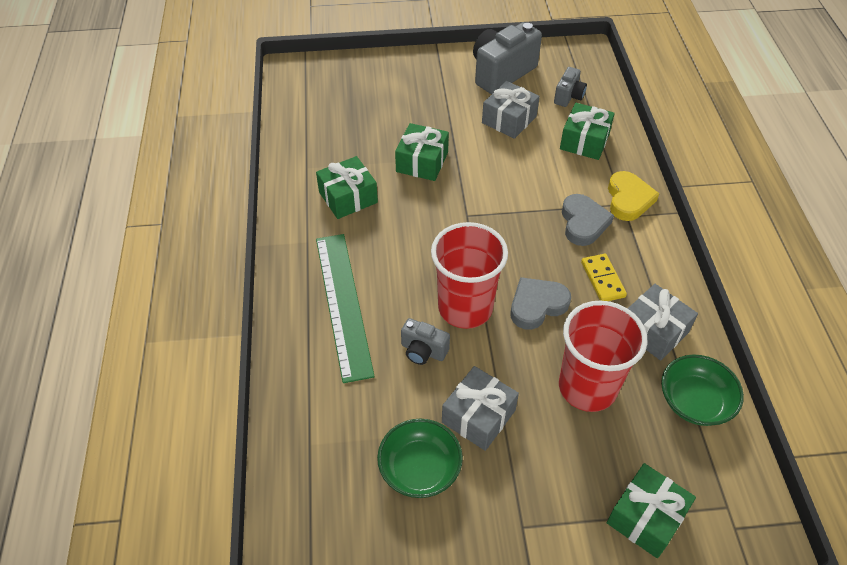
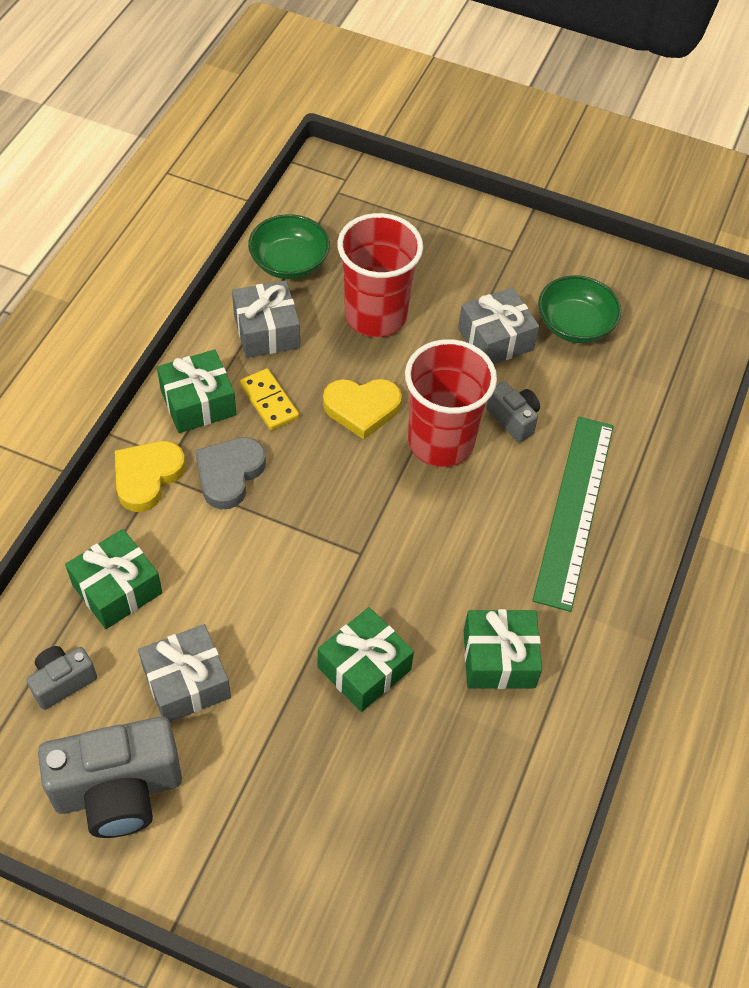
camera: 155 degrees left, 5 degrees up
grey heart [511,277,571,330] -> yellow heart [323,379,402,439]
yellow domino [581,254,627,301] -> yellow domino turned 45 degrees counterclockwise [239,368,299,430]
green gift [607,463,696,558] -> green gift moved to [157,349,236,433]

